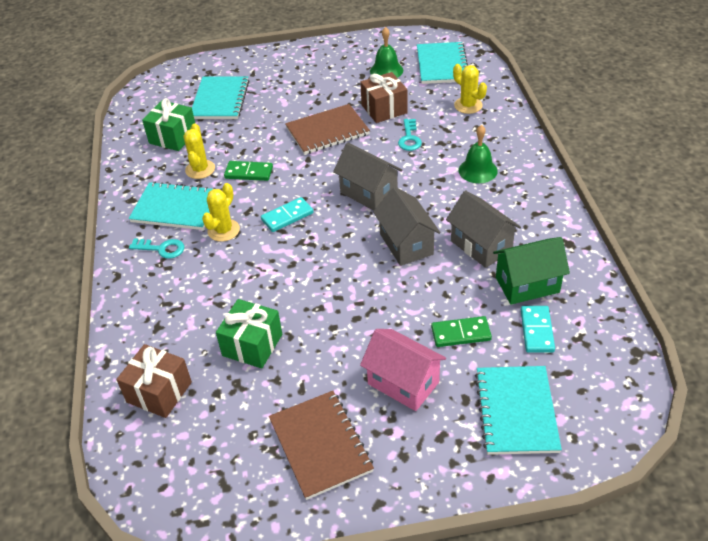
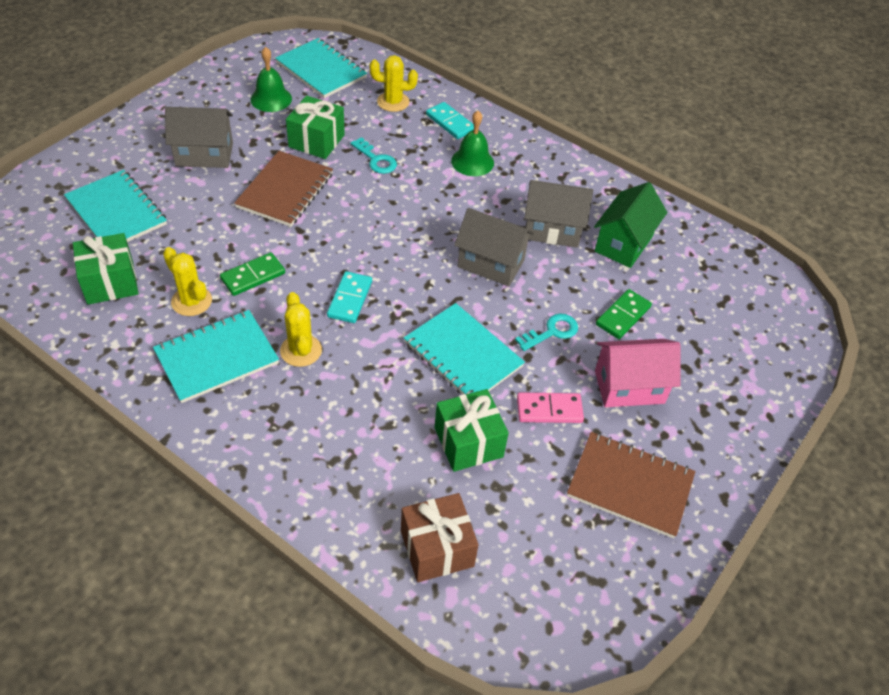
camera: 50 degrees left, 5 degrees up
turquoise key [129,238,184,259] -> turquoise key moved to [515,314,578,351]
grey house [333,142,402,211] -> grey house moved to [165,107,233,168]
brown gift [360,72,408,123] -> green gift [286,95,345,159]
turquoise notebook [475,366,562,455] -> turquoise notebook moved to [404,303,525,395]
turquoise domino [521,306,555,352] -> turquoise domino moved to [426,102,474,139]
none -> pink domino [517,392,584,423]

